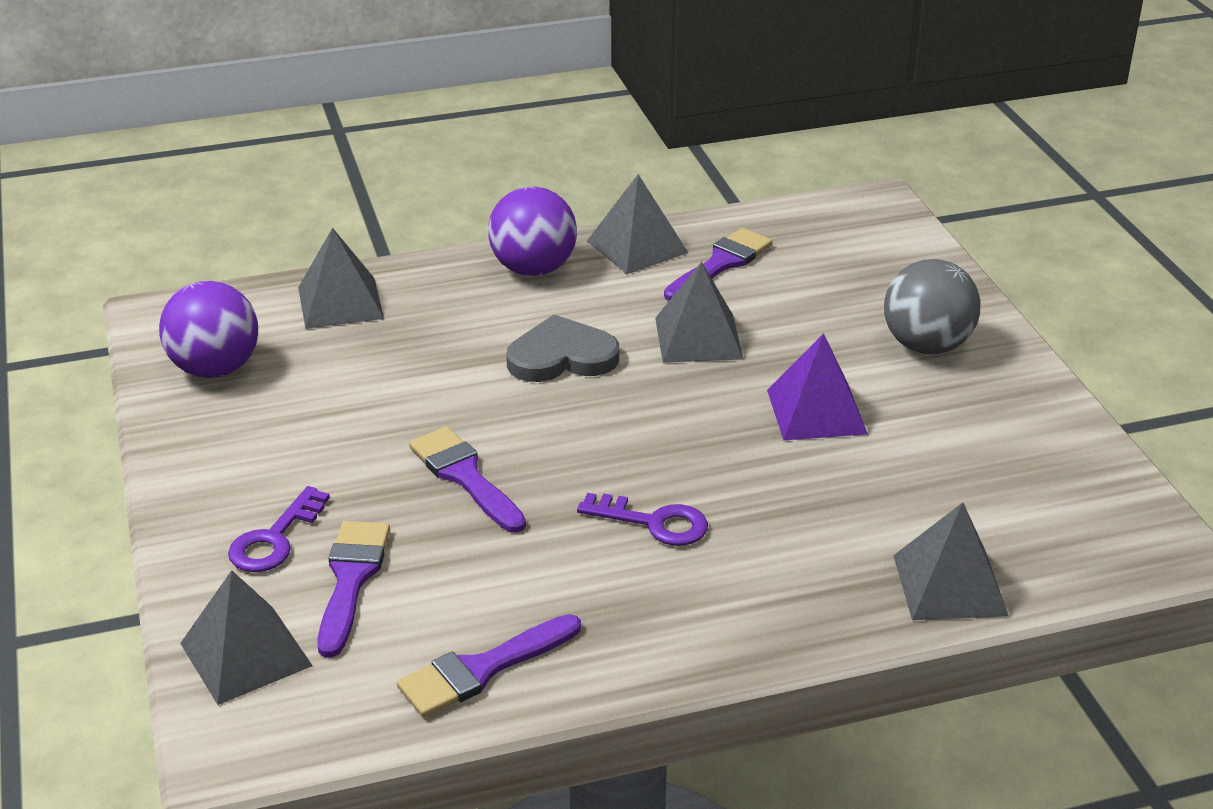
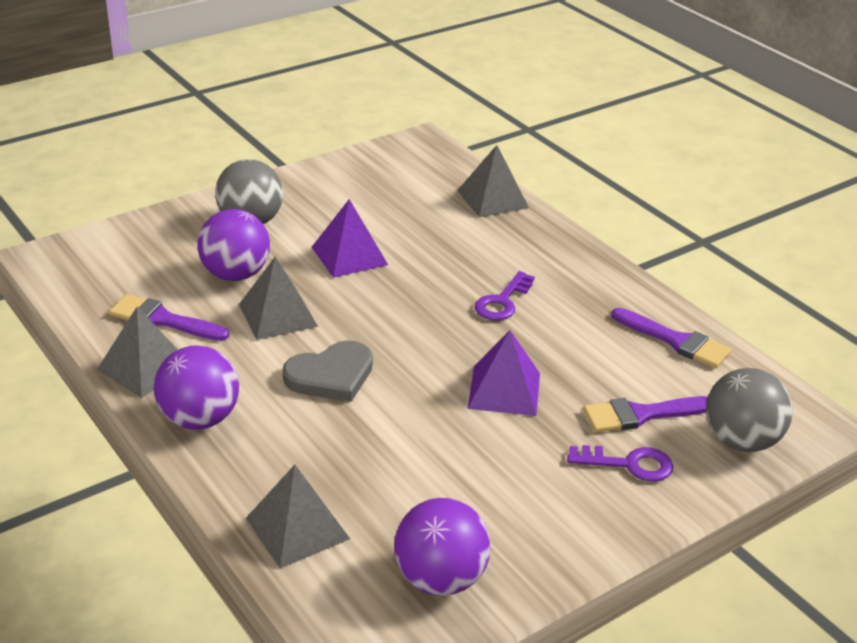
camera: 110 degrees left, 0 degrees up
grey pyramid [180,570,313,705] -> grey ball [706,368,793,452]
purple brush [409,427,526,533] -> purple pyramid [468,330,540,416]
grey heart [506,314,619,382] -> grey heart turned 90 degrees counterclockwise [283,340,373,402]
purple key [577,493,708,546] -> purple key turned 150 degrees counterclockwise [474,271,535,320]
none -> purple ball [197,209,270,281]

